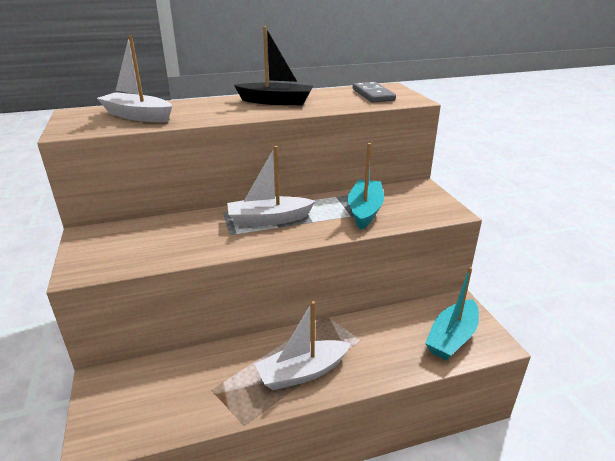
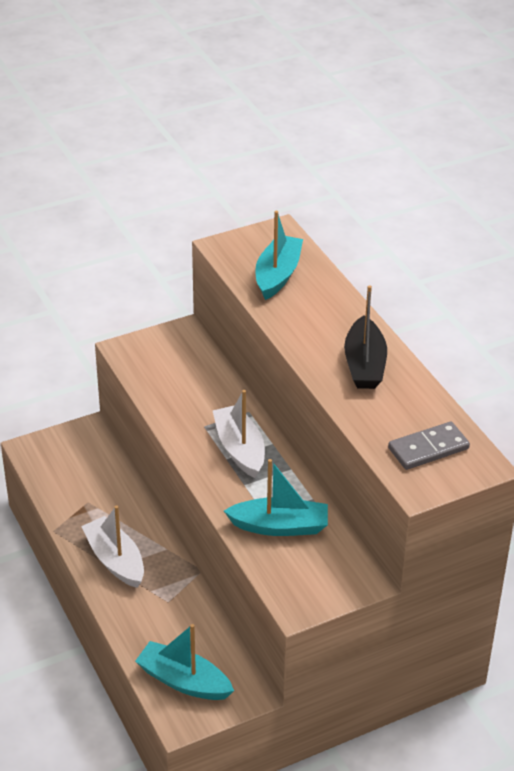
camera: 80 degrees right, 10 degrees up
white boat [97,35,172,122] -> turquoise boat [255,211,303,300]

